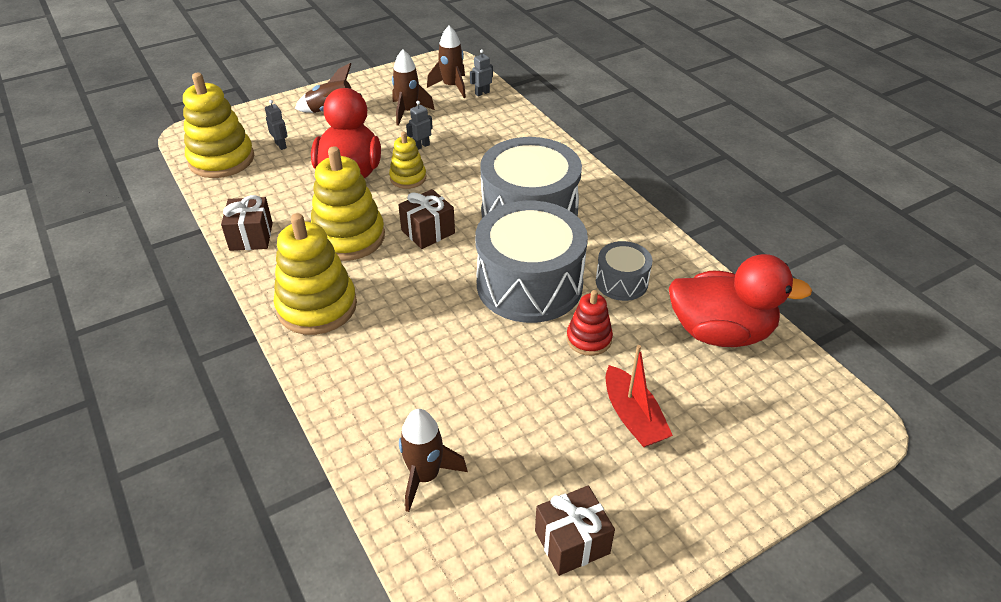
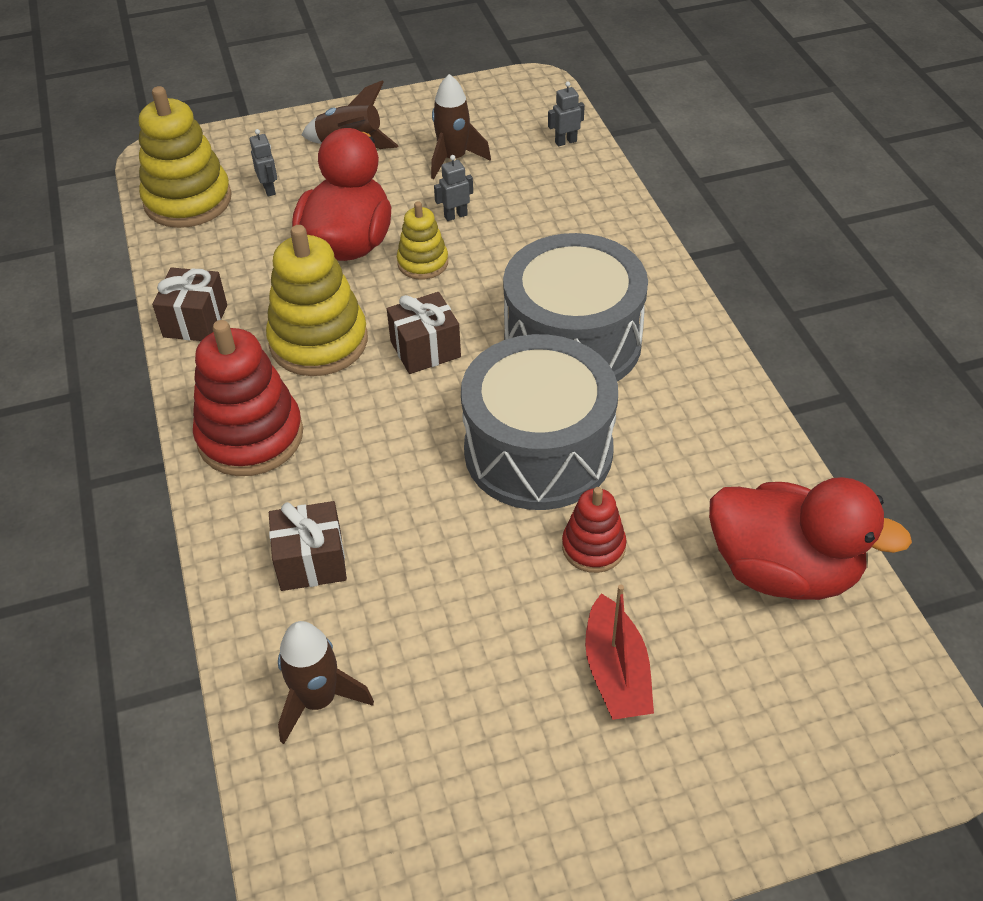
camera: 15 degrees right, 5 degrees up
yellow stacking toy [274,213,357,335] -> red stacking toy [193,320,303,476]
brown rocket [427,26,466,98] -> none
brown gift [535,486,615,576] -> brown gift moved to [269,501,347,591]
grey drum [596,241,652,301] -> none

